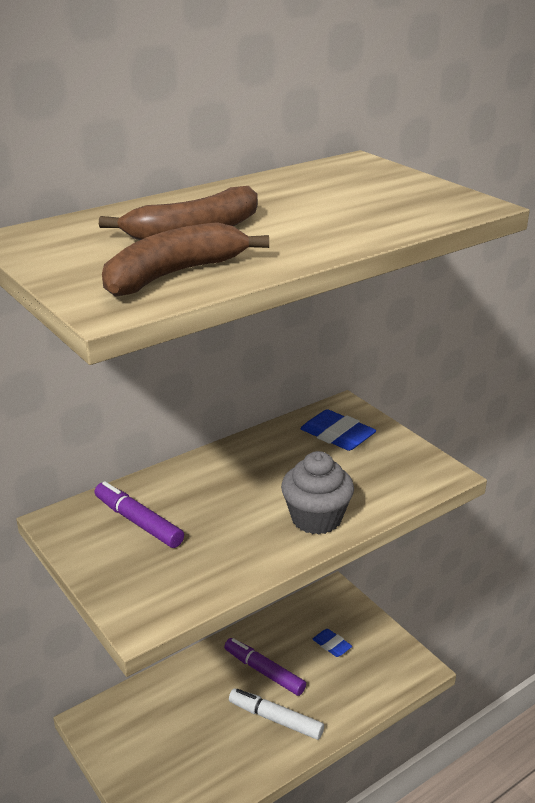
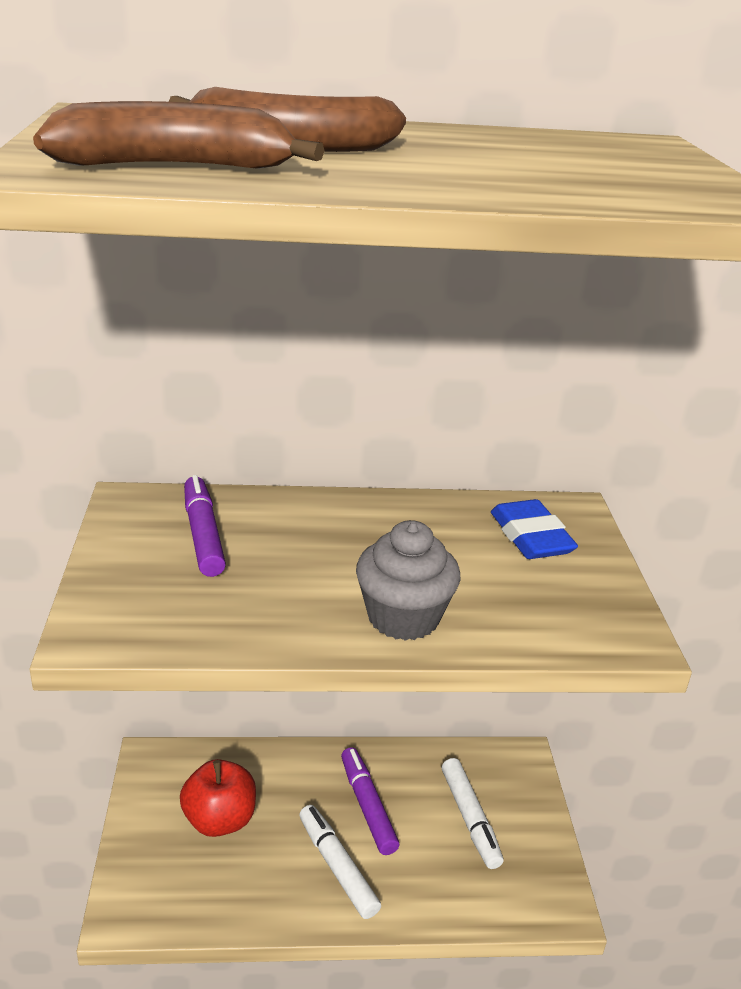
camera: 30 degrees right, 0 degrees up
blue eraser [313,629,352,657] -> white marker [442,758,504,869]
none -> red apple [180,759,256,837]

